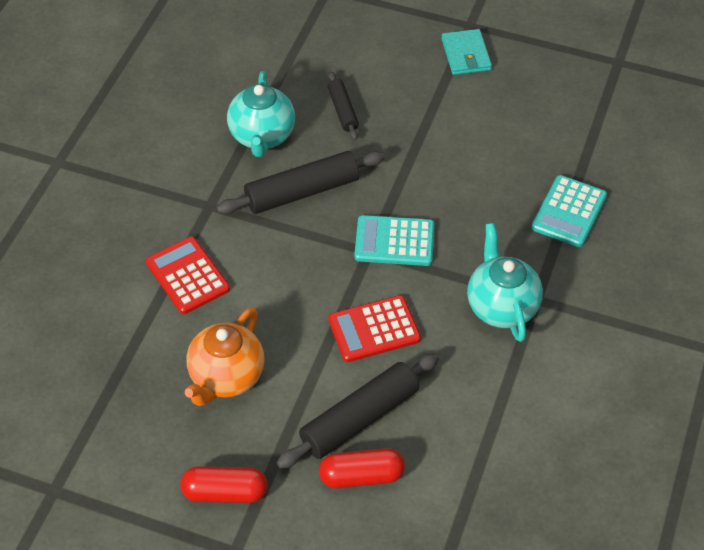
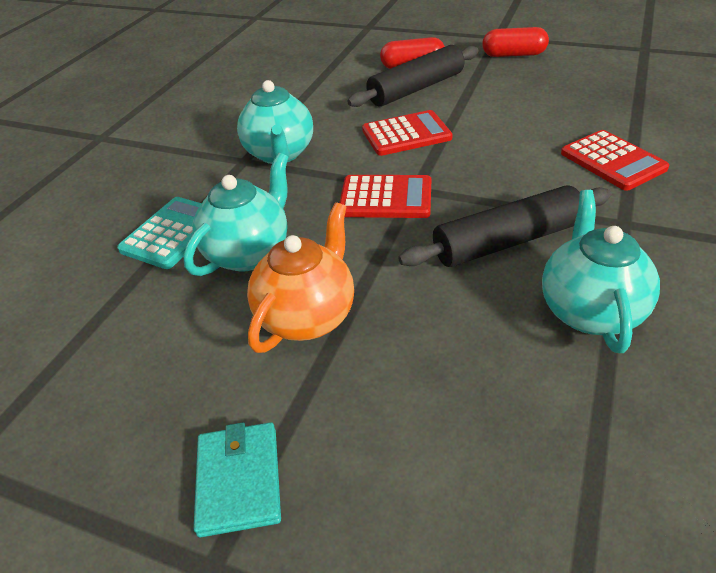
camera: 175 degrees left, 10 degrees down
orange teapot [185,307,265,406] -> orange teapot moved to [247,202,354,353]
black rolling pin [328,72,359,140] -> none
turquoise calculator [354,215,434,266] -> red calculator [339,175,431,218]
none -> turquoise teapot [183,153,288,276]

